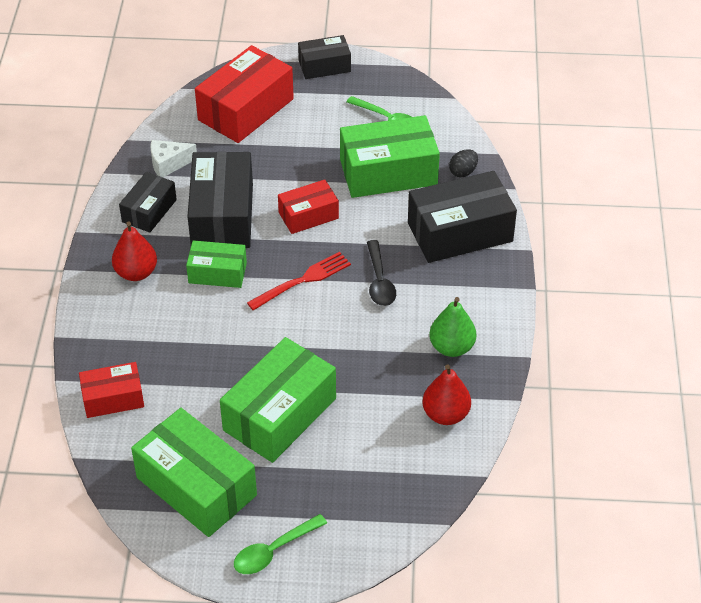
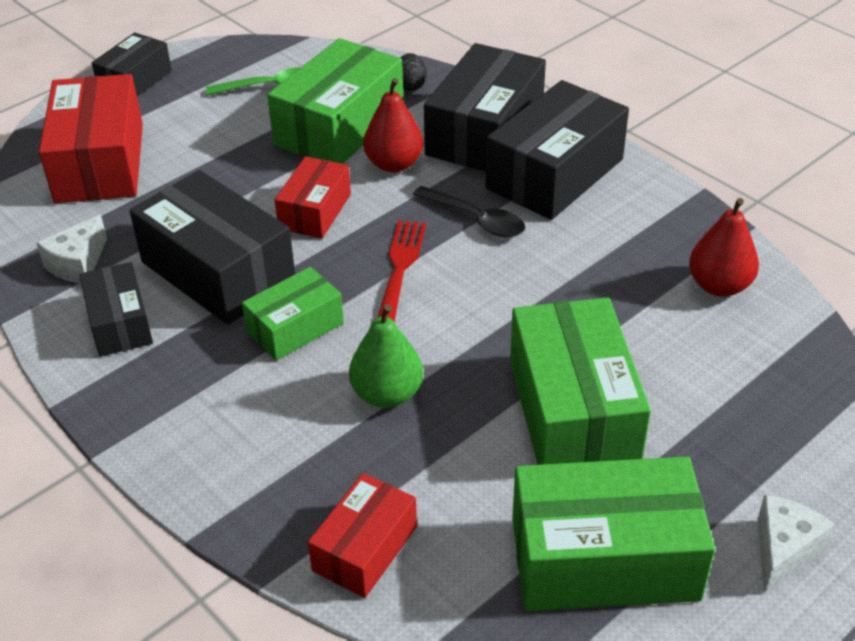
camera: 45 degrees left, 5 degrees down
red pear [112,221,157,281] -> red pear moved to [363,78,423,173]
green spoon [234,514,327,574] -> white cheese [757,495,835,593]
green pear [429,297,476,357] -> green pear moved to [349,304,423,408]
none -> black box [485,80,629,220]

